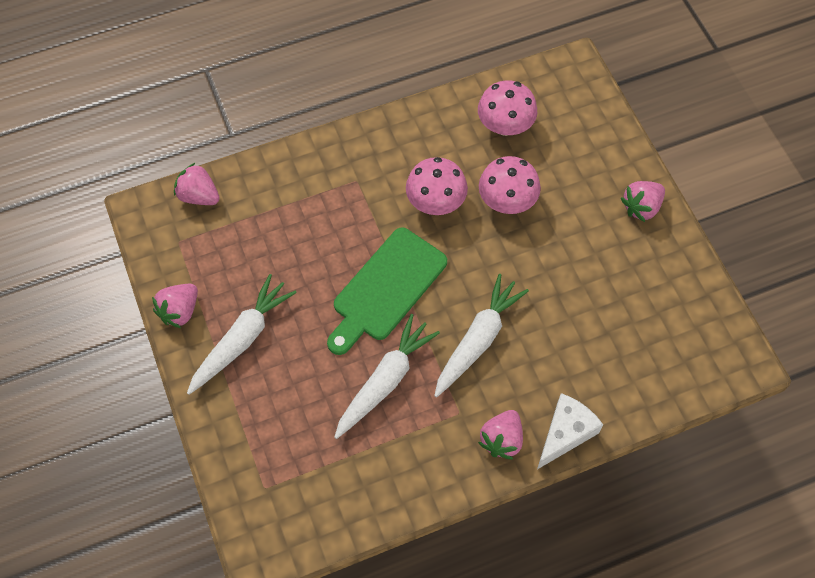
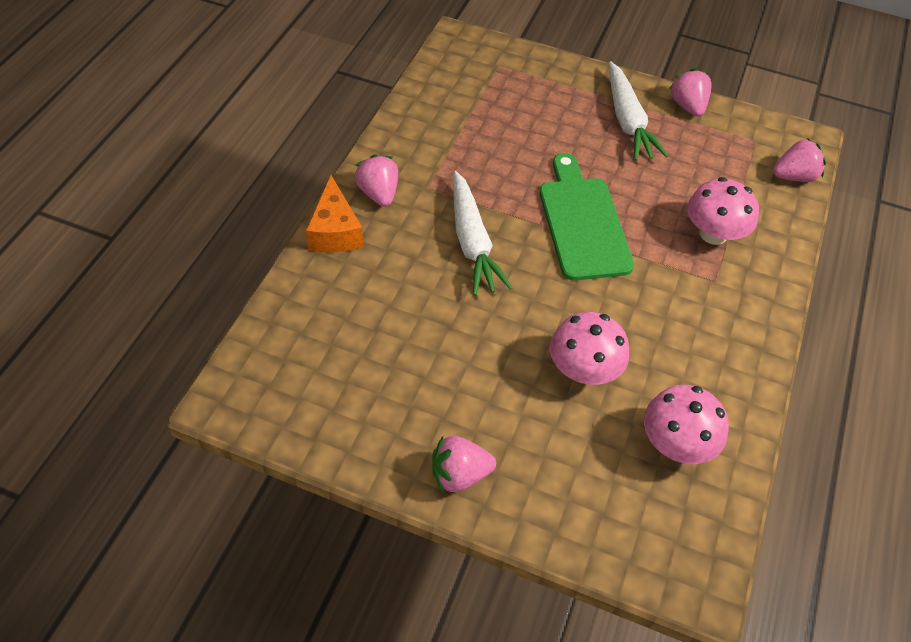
camera: 130 degrees right, 10 degrees down
white carrot [334,314,440,439] -> none
pink mushroom [406,157,468,215] -> pink mushroom moved to [687,177,759,245]
white cheese [537,393,603,469] -> orange cheese [306,175,363,253]
pink strawberry [621,181,665,222] -> pink strawberry turned 105 degrees counterclockwise [432,436,496,492]

